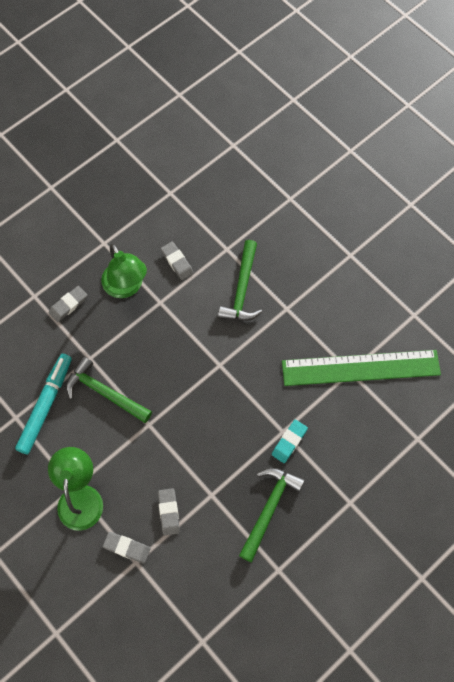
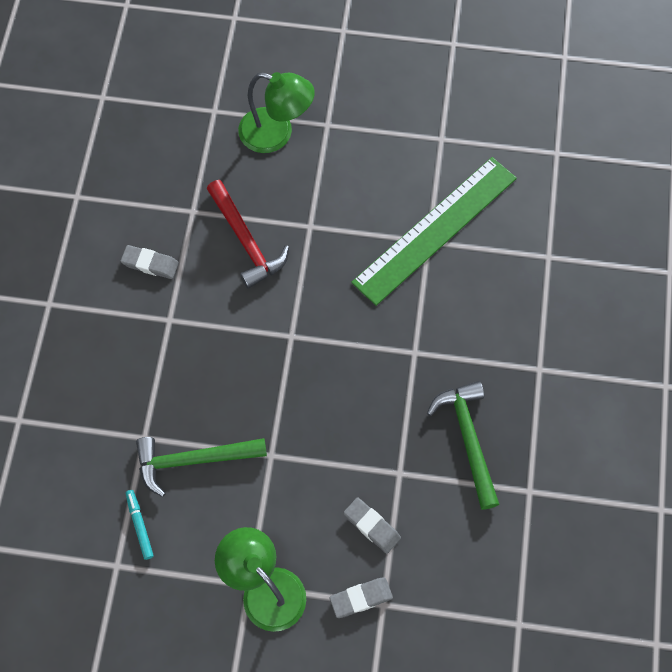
camera: 40 degrees left, 0 degrees up
turquoise marker [15,354,72,454] -> turquoise marker [126,490,154,560], size x0.48
grey eraser [49,286,87,322] -> none
green lamp [101,244,147,298] -> green lamp moved to [238,72,315,153]
green hammer [218,240,262,321] -> red hammer [207,180,289,289]
turquoise eraser [272,419,308,463] -> none

